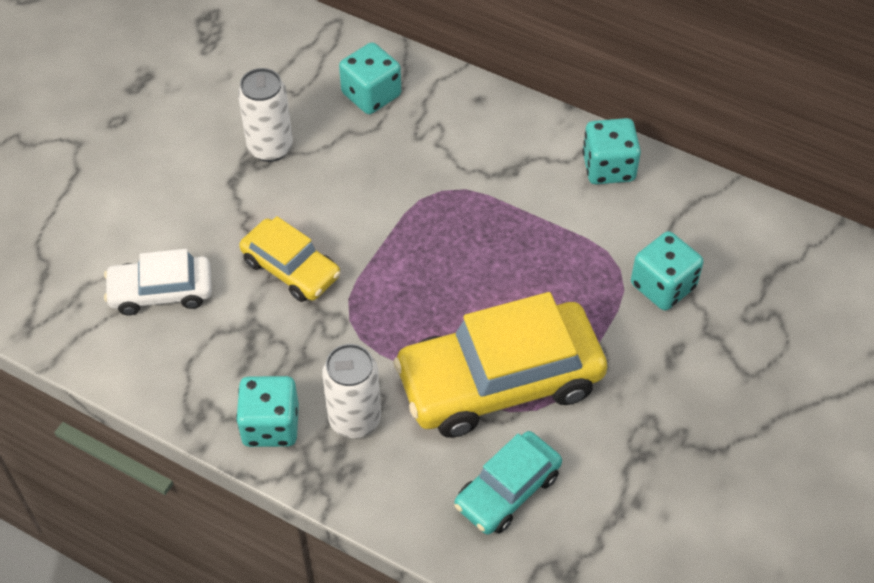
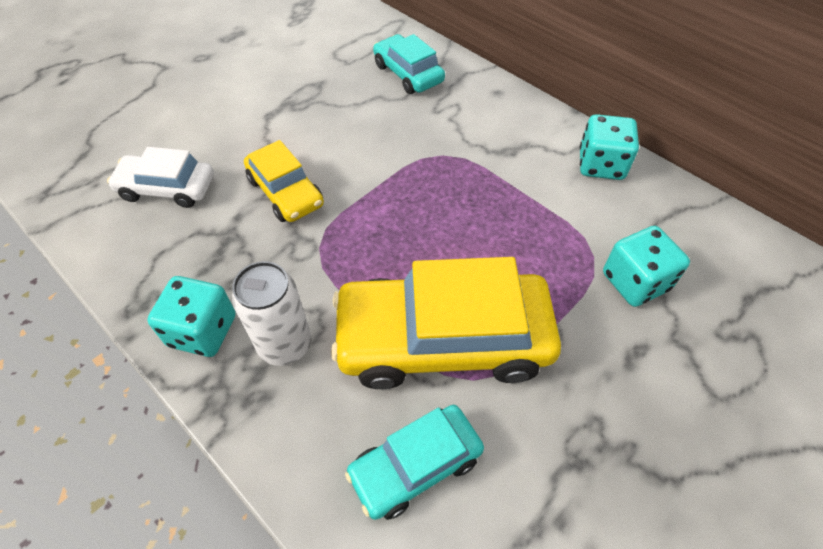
camera: 15 degrees right, 0 degrees up
white can [238,68,293,162] -> none
turquoise dice [339,42,401,114] -> turquoise car [373,34,445,94]

